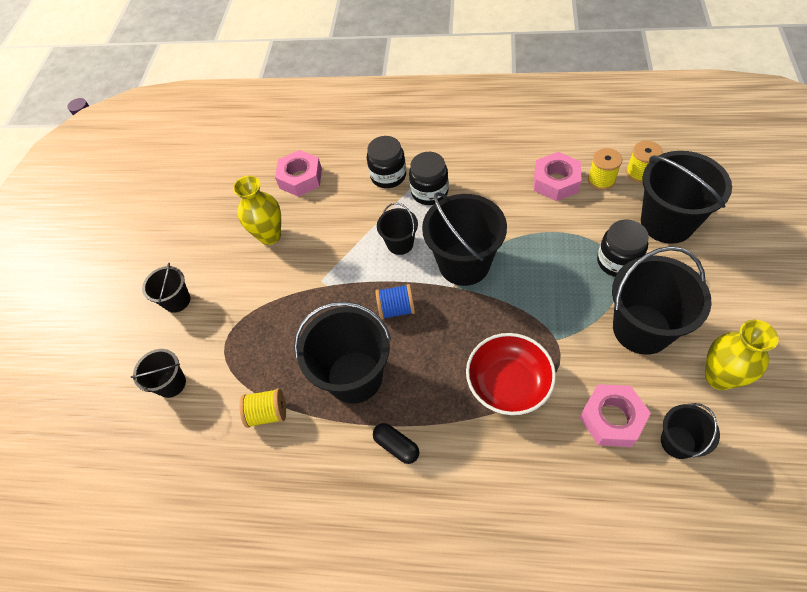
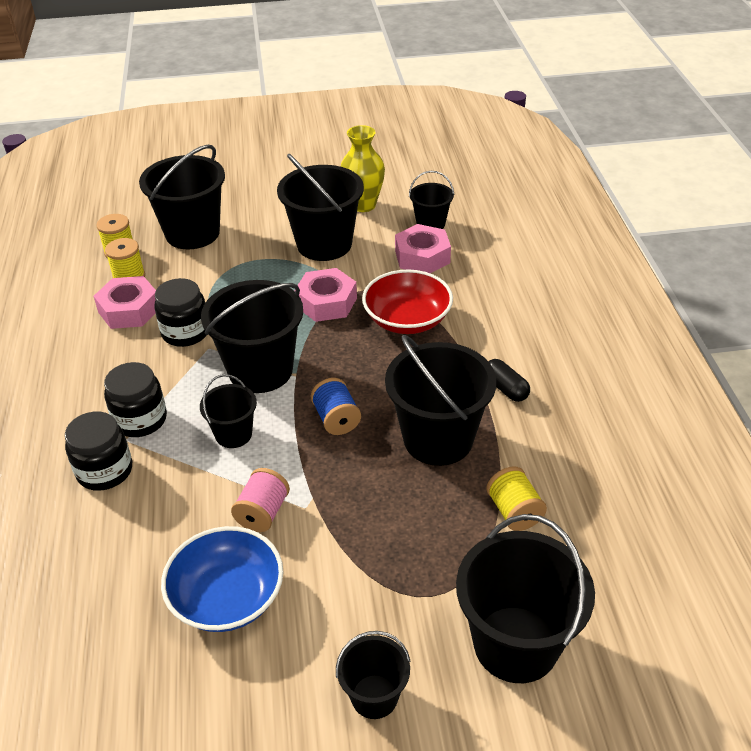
camera: 110 degrees left, 15 degrees down
black bucket [131,349,186,398] -> black bucket [456,514,595,683], size x1.88
yellow vase [233,176,281,245] -> blue bowl [161,526,284,632]
pink nut [275,150,322,197] -> pink nut moved to [294,268,357,322]
black capsule [373,423,419,464] -> black capsule turned 60 degrees counterclockwise [488,359,530,402]
black jar [597,220,649,277] -> black jar moved to [154,278,207,347]
none -> pink spool [231,468,290,532]

